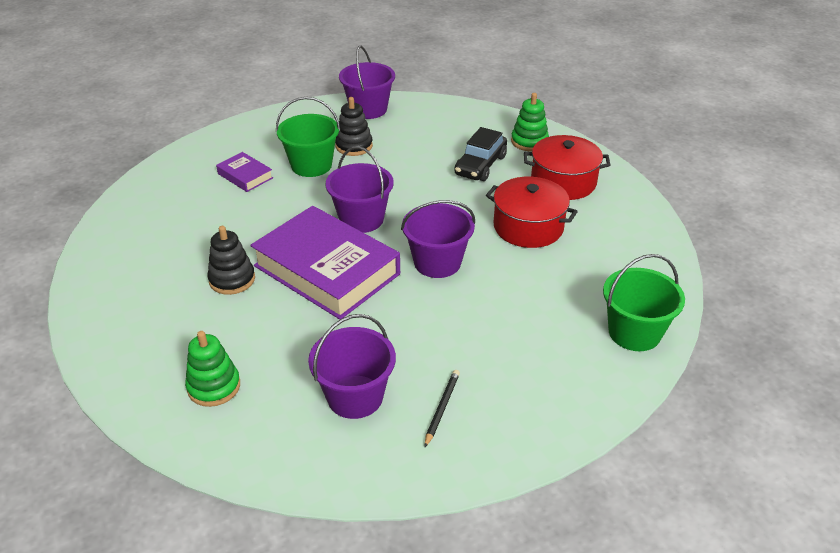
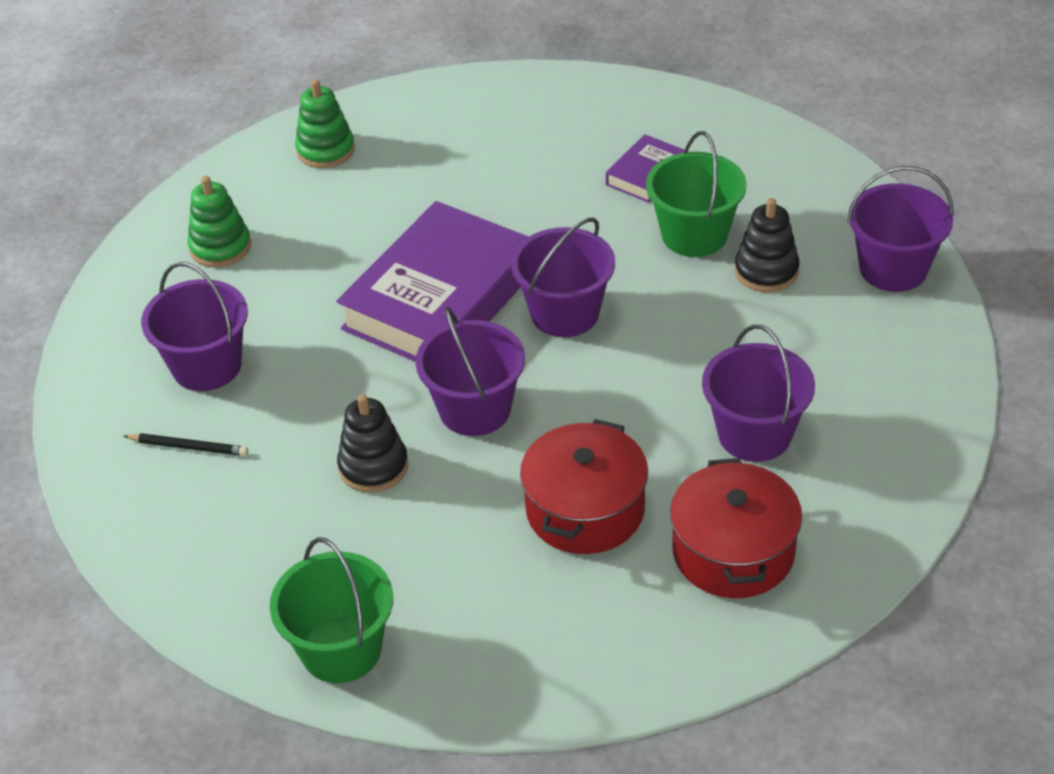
camera: 85 degrees right, 5 degrees up
black stacking toy [207,226,255,295] -> black stacking toy moved to [337,394,408,493]
black car [454,127,507,181] -> purple bucket [702,325,815,462]
green stacking toy [511,93,549,151] -> green stacking toy moved to [295,79,355,168]

